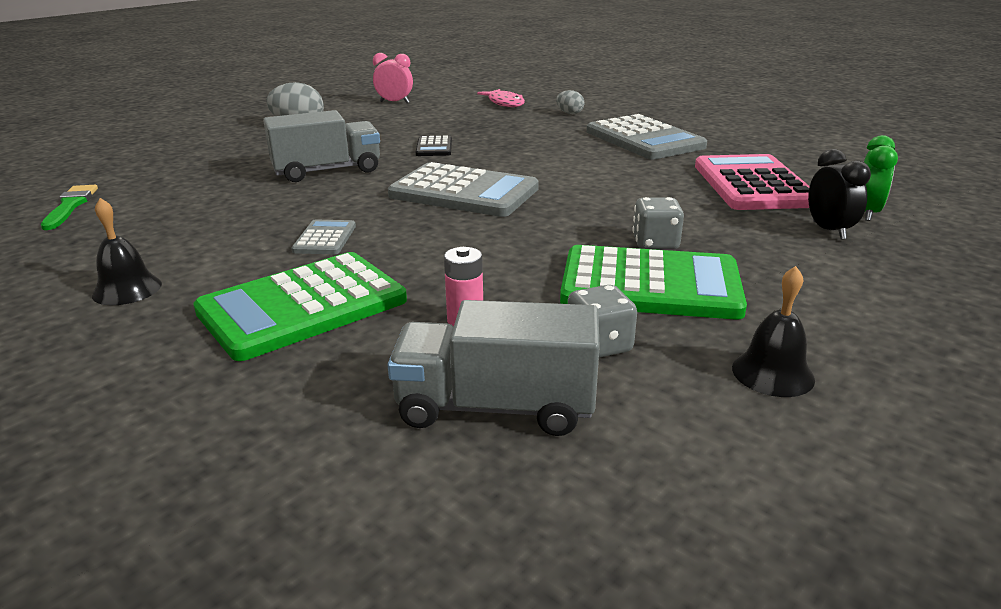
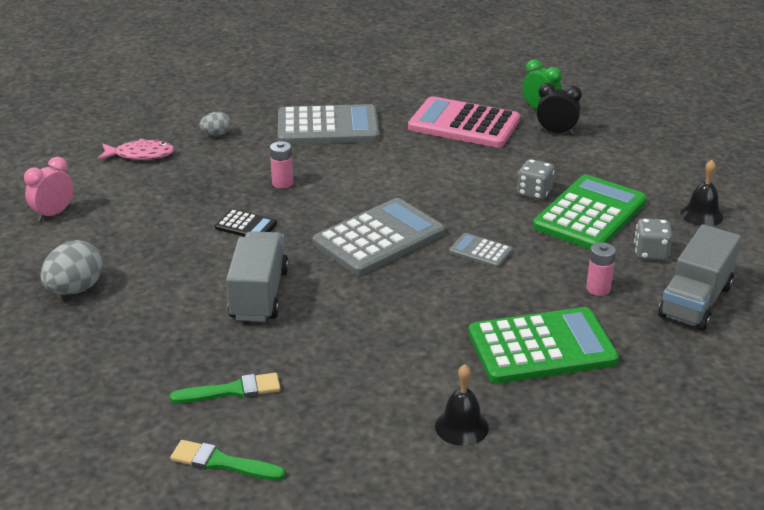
camera: 65 degrees left, 5 degrees up
green calculator [193,252,407,361] -> green calculator turned 90 degrees counterclockwise [468,307,619,384]
grey calculator [292,219,356,254] -> grey calculator moved to [449,233,513,268]
none -> green brush [170,373,281,403]
none -> pink battery [270,141,293,189]

